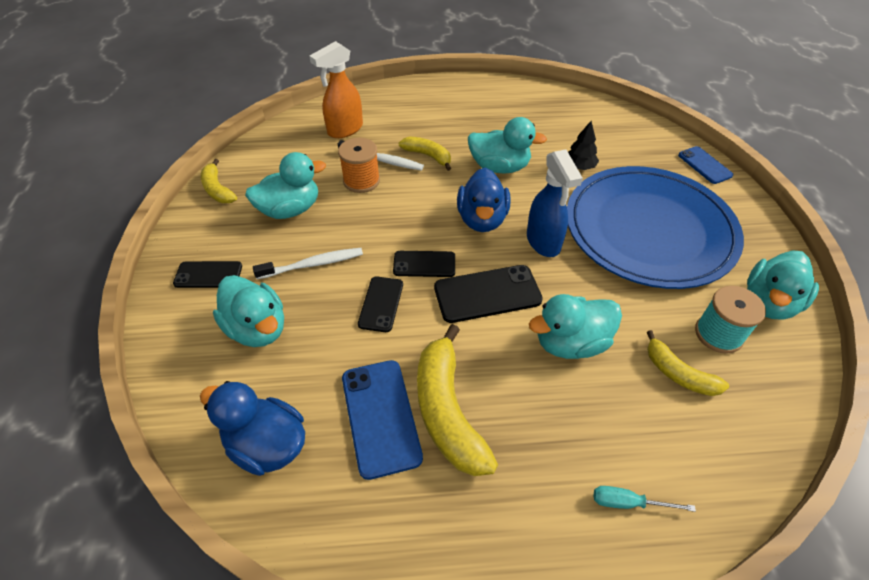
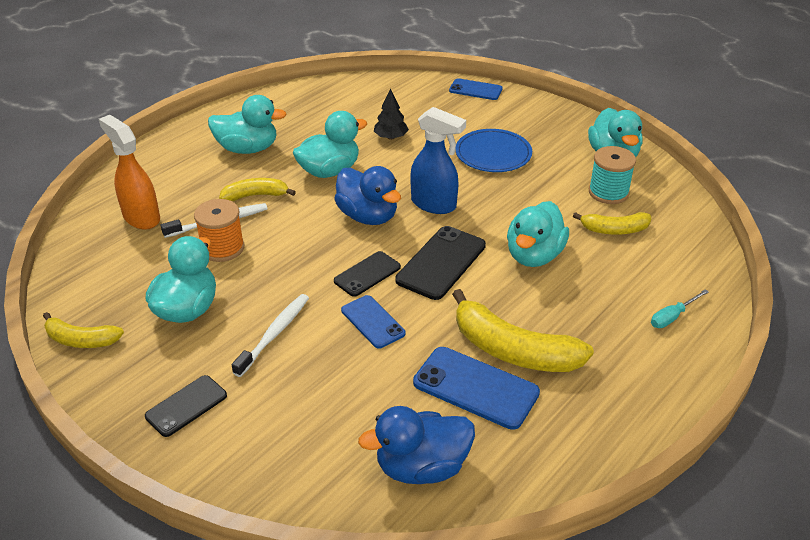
camera: 45 degrees left, 10 degrees down
turquoise duck [213,275,284,347] -> turquoise duck moved to [208,95,287,154]
orange spray bottle [309,41,363,138] -> orange spray bottle turned 135 degrees clockwise [99,115,160,230]
black phone [358,277,403,332] -> blue phone [341,295,406,349]
blue plate [567,166,744,289] -> blue plate [455,129,532,172], size x0.48

